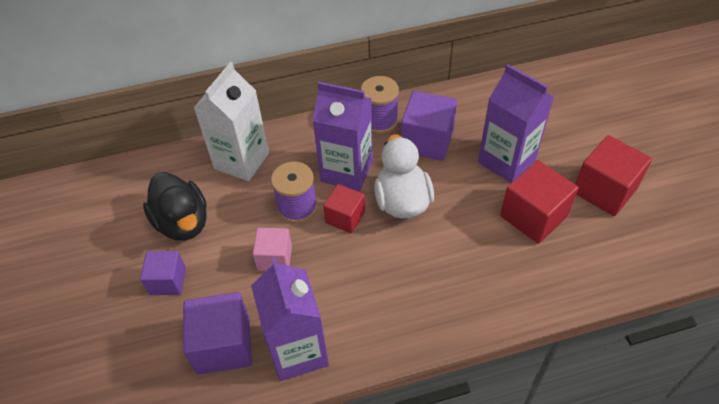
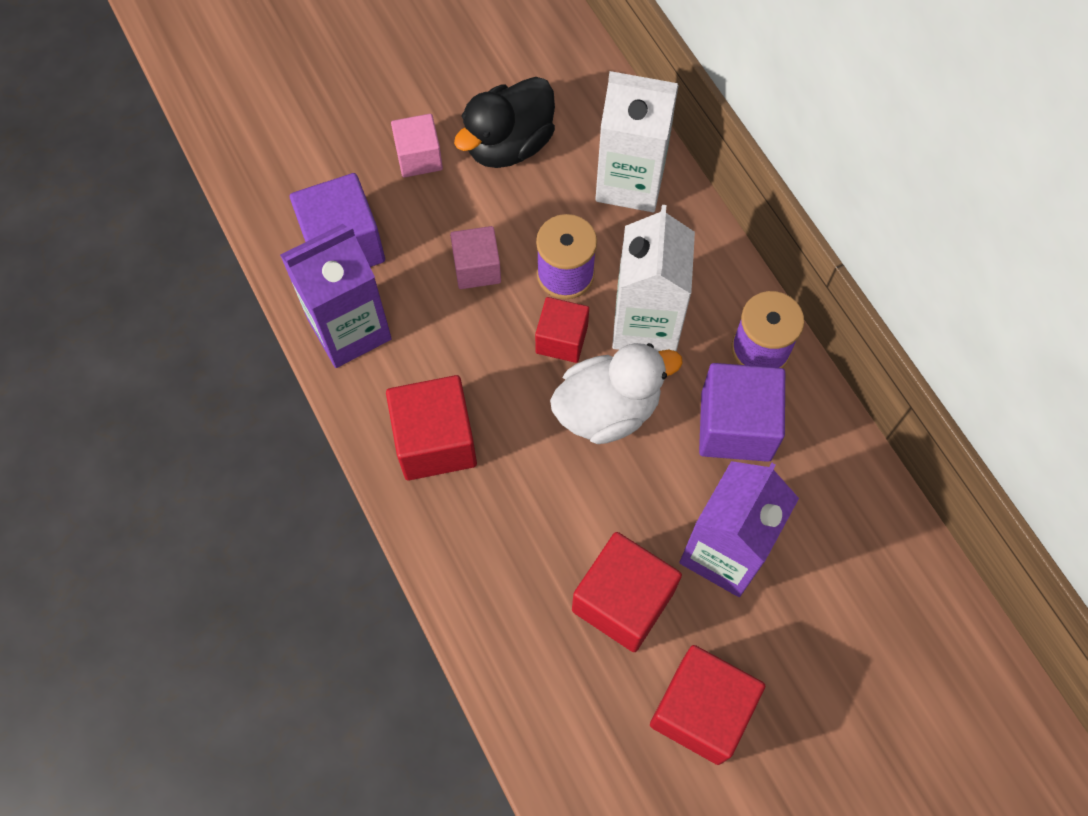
camera: 75 degrees right, 15 degrees up
purple cube [140,251,186,295] -> pink cube [391,114,443,178]
purple carton [313,82,373,191] -> white carton [612,205,695,351]
none -> red cube [386,375,477,480]

